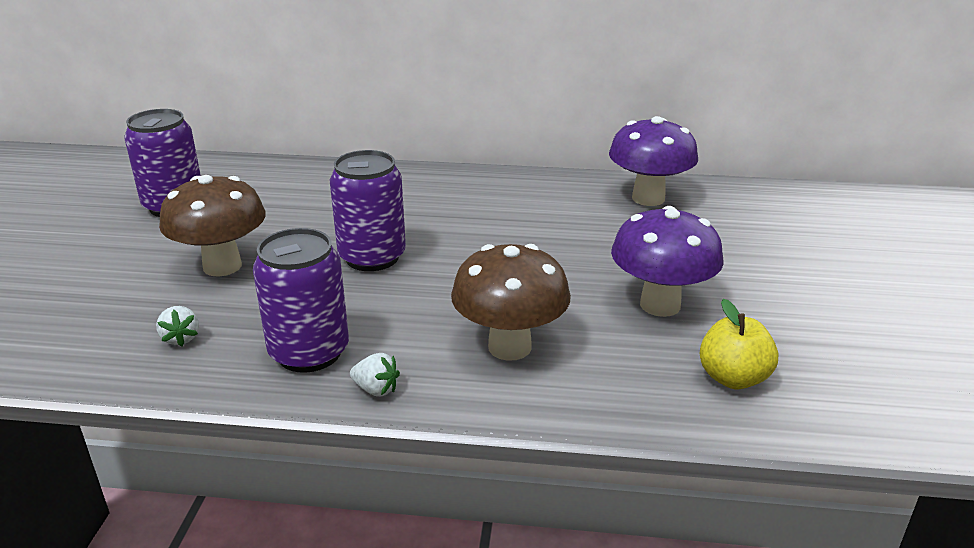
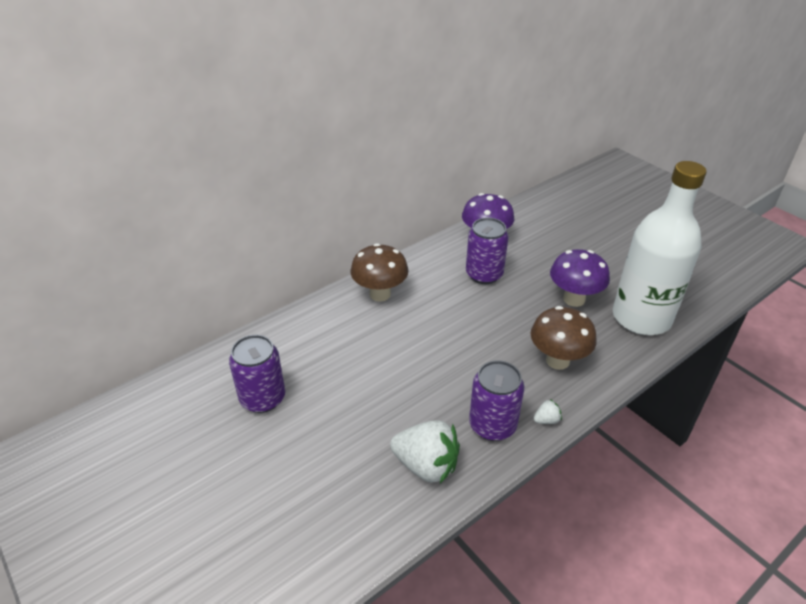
camera: 45 degrees left, 10 degrees up
white strawberry [156,306,199,346] -> white strawberry [390,420,460,483], size x2.32
brown mushroom [159,175,266,277] -> brown mushroom moved to [350,243,409,302]
purple can [330,150,406,271] -> purple can moved to [466,218,508,284]
yellow apple [700,299,778,389] -> white bottle [613,161,707,335]

